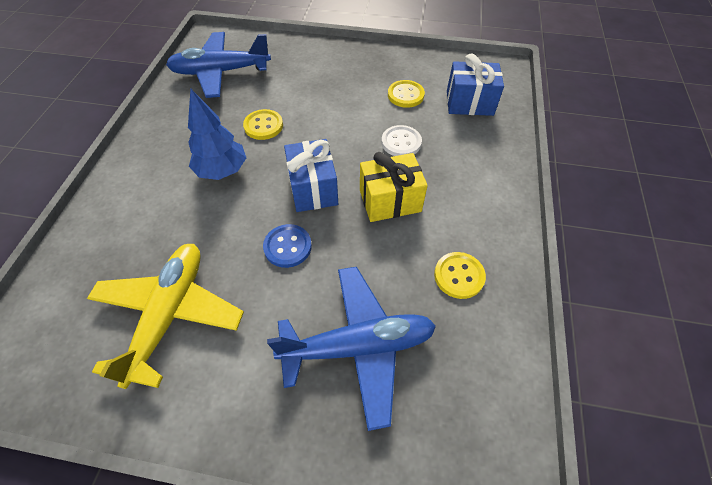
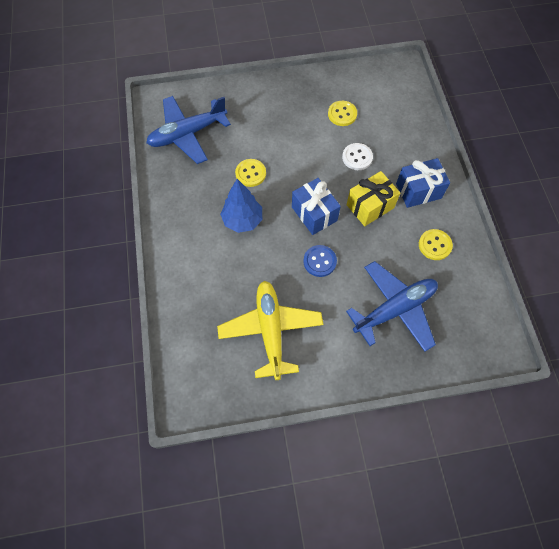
camera: 20 degrees left, 10 degrees up
blue gift [447,54,504,116] -> blue gift moved to [396,158,450,208]

